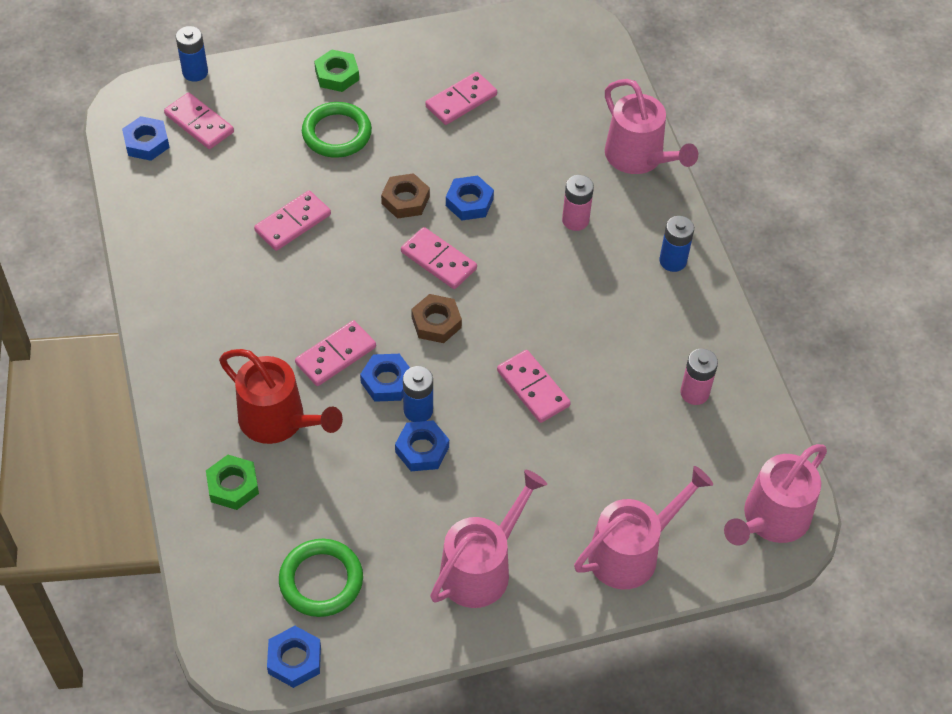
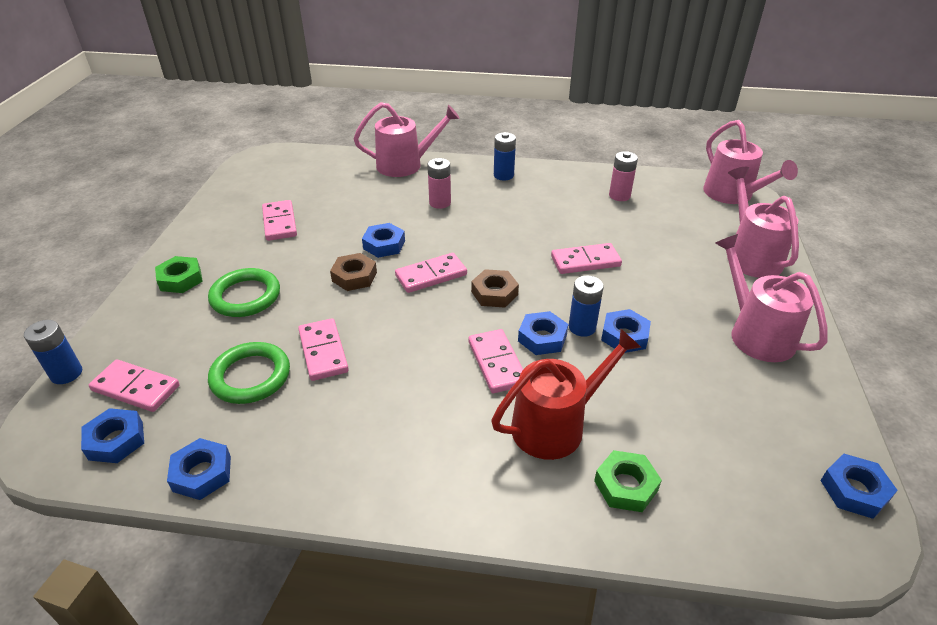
camera: 65 degrees left, 15 degrees down
pink domino [164,92,234,149] -> pink domino turned 45 degrees clockwise [89,360,180,412]
green ring [279,539,363,617] -> green ring moved to [208,342,290,404]
none -> blue nut [167,438,231,500]

